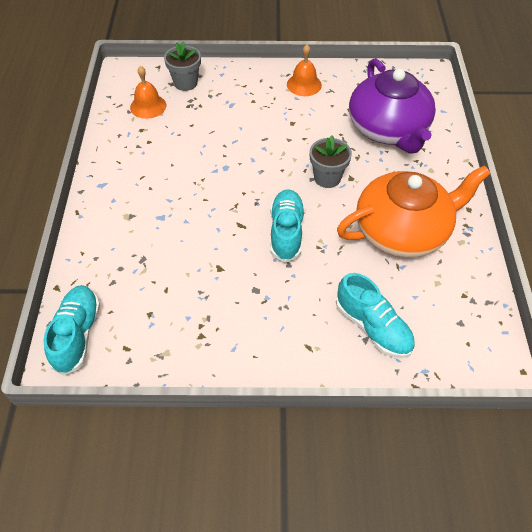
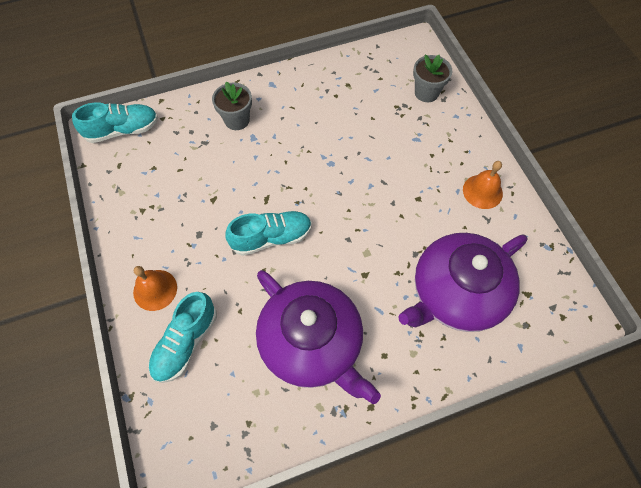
camera: 70 degrees right, 10 degrees up
orange bell [130,66,166,119] -> orange bell moved to [133,266,177,311]
grey flower pot [310,135,352,188] -> grey flower pot moved to [212,81,252,130]
orange teapot [337,165,491,258] -> purple teapot [256,270,381,404]

